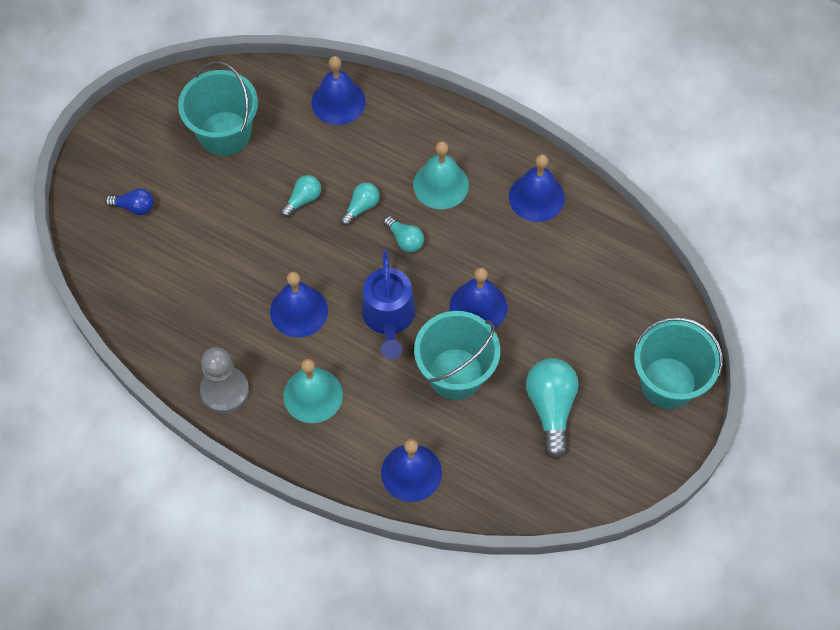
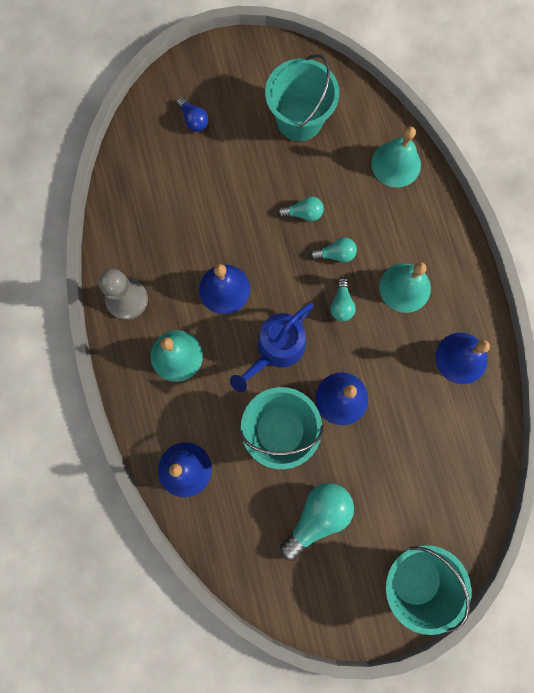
camera: 45 degrees right, 15 degrees up
blue bell [312,56,366,125] -> turquoise bell [371,126,421,188]

